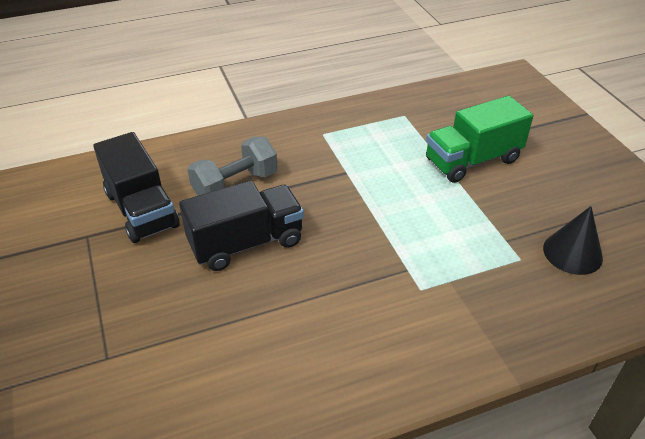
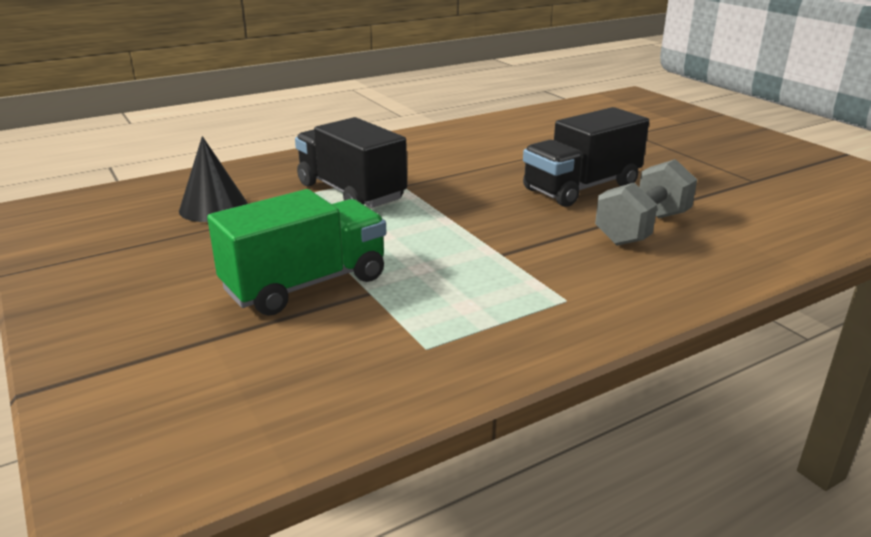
camera: 170 degrees right, 15 degrees down
black truck [93,132,180,243] -> black truck moved to [295,117,407,208]

